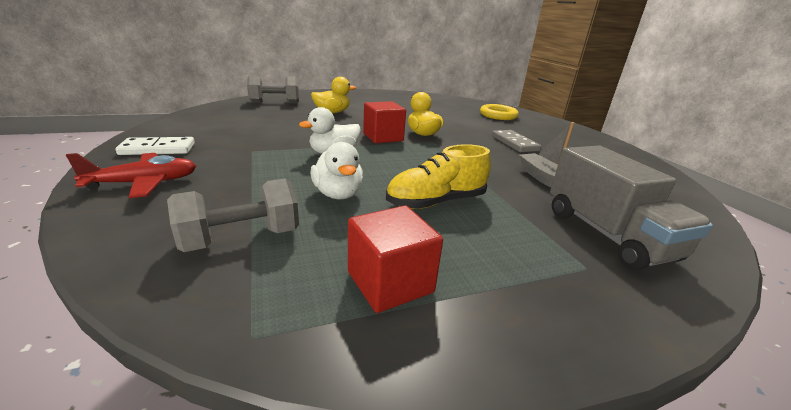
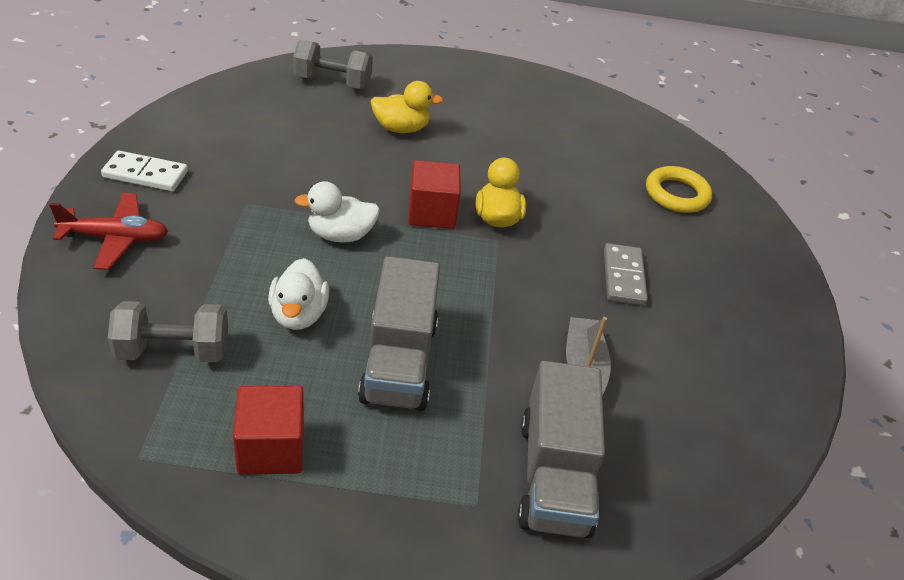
camera: 20 degrees right, 15 degrees up
yellow shoe [386,144,491,209] -> grey truck [358,256,440,411]

